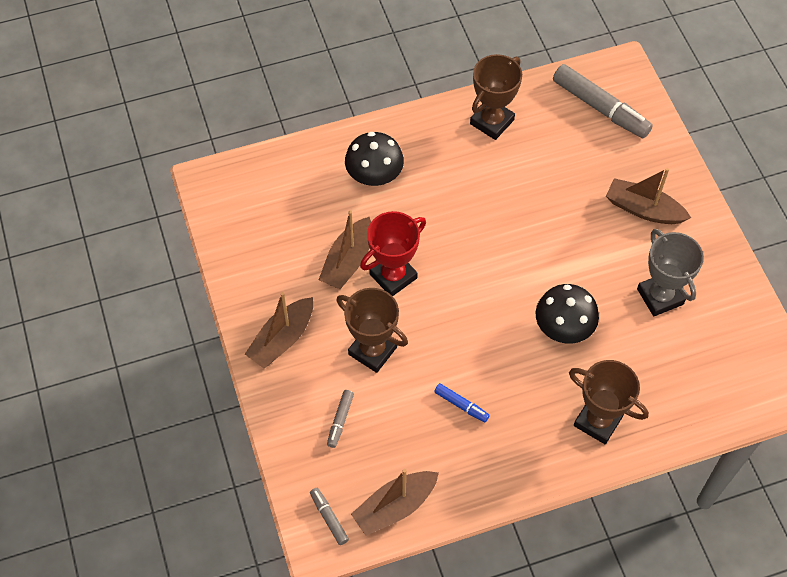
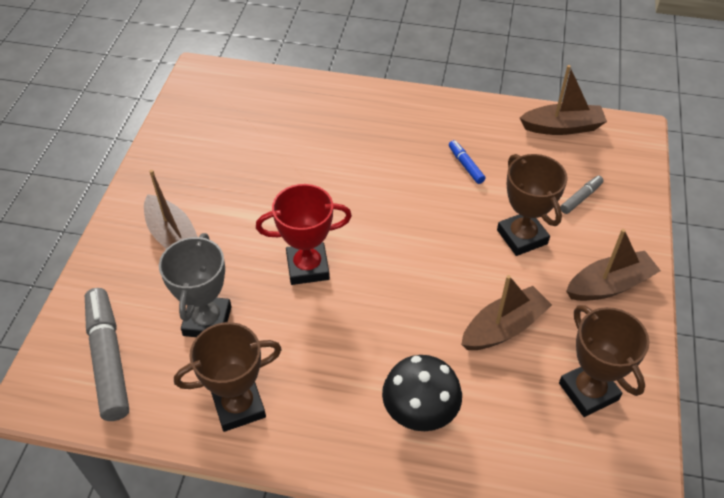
camera: 150 degrees left, 10 degrees down
grey marker [310,488,349,545] -> none
red trophy [360,211,426,296] -> red trophy moved to [256,184,352,285]
black mushroom [536,284,599,344] -> none
brown trophy [569,360,649,444] -> brown trophy moved to [559,305,650,417]
grey trophy [637,229,704,316] -> grey trophy moved to [159,233,231,337]

